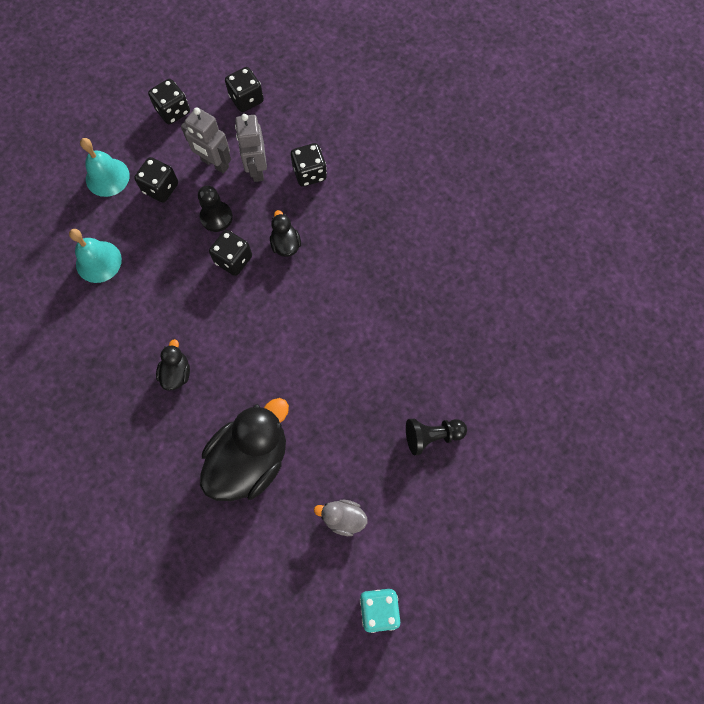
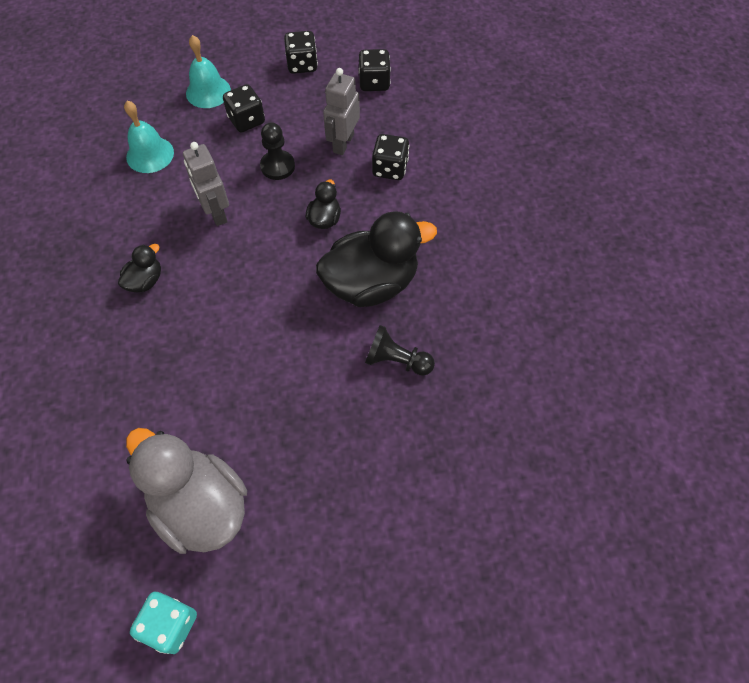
camera: 30 degrees right, 10 degrees down
grey robot [181,107,231,174] -> grey robot moved to [183,142,229,226]
black duck [200,398,289,501] -> black duck moved to [316,211,437,307]
black dice [209,230,252,276] -> none
grey duck [314,500,368,536] -> grey duck [126,428,247,554], size x2.17
black pawn [406,418,467,455] -> black pawn moved to [365,325,435,376]

